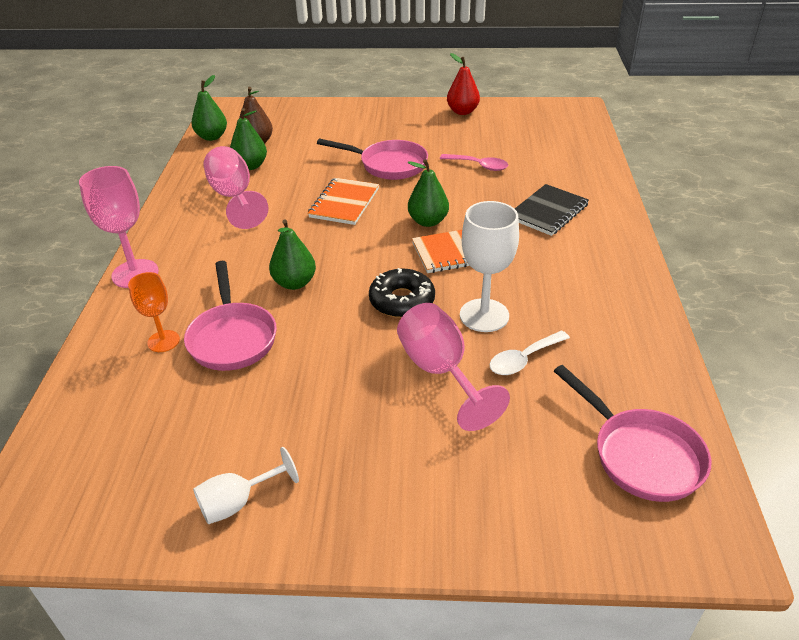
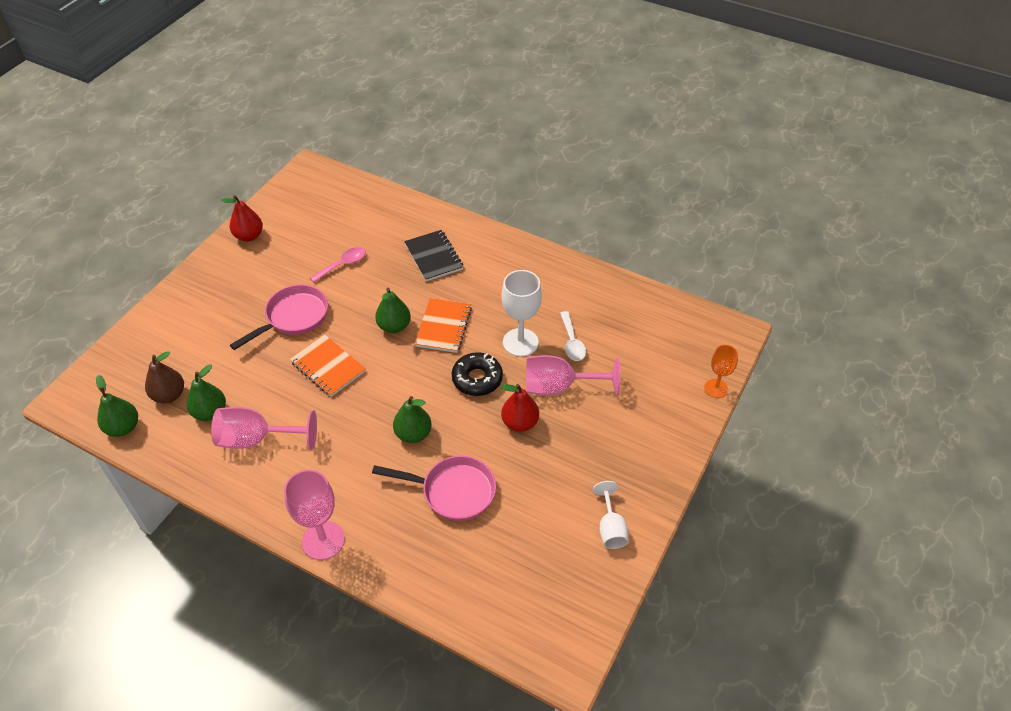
camera: 65 degrees left, 10 degrees up
orange goblet [128,272,180,352] -> orange goblet moved to [704,345,738,398]
pink pan [554,365,712,502] -> none
none -> red pear [501,384,539,432]

